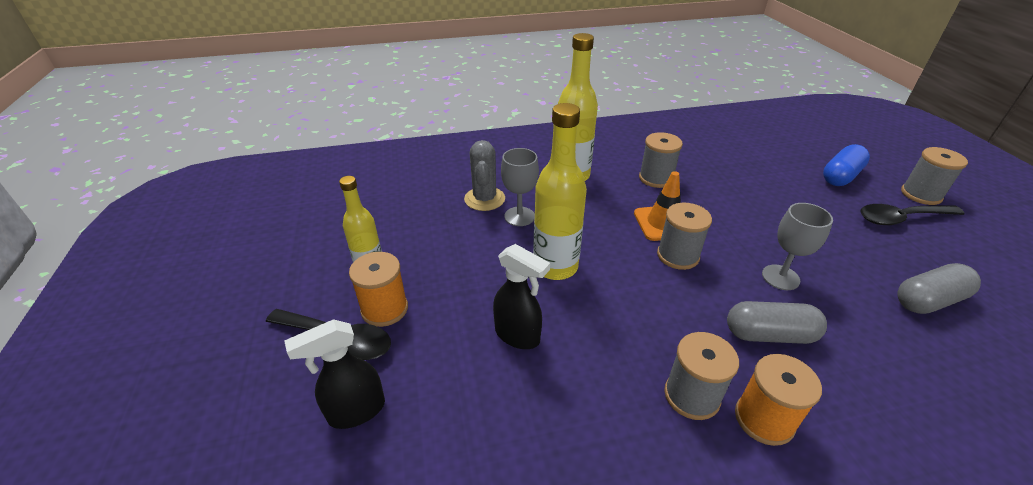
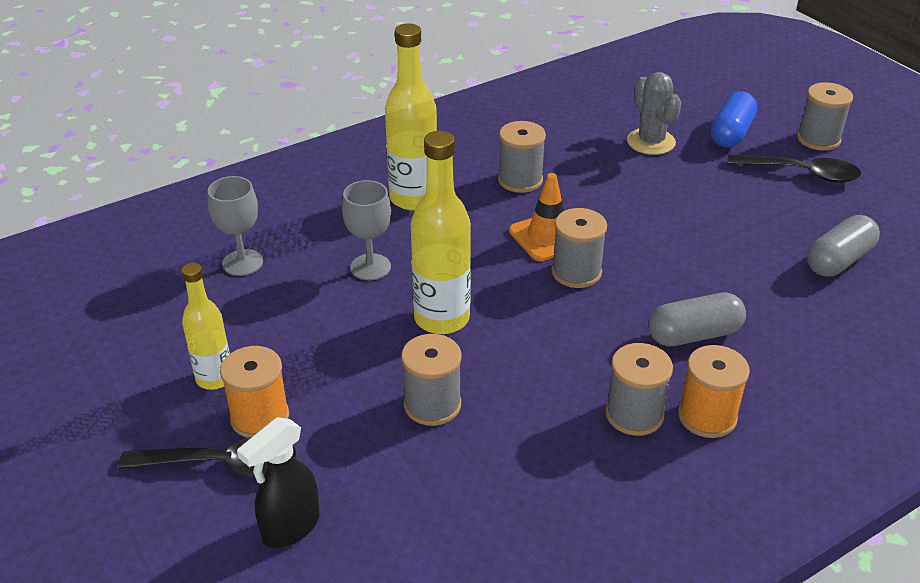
camera: 20 degrees left, 0 degrees up
grey cactus [464,140,505,211] -> grey cactus moved to [627,72,681,155]
black spray bottle [493,244,550,349] -> grey spool [401,334,461,426]
grey goblet [762,203,833,290] -> grey goblet moved to [208,176,263,276]
black spoon [861,204,965,225] -> black spoon turned 135 degrees counterclockwise [727,154,861,183]

